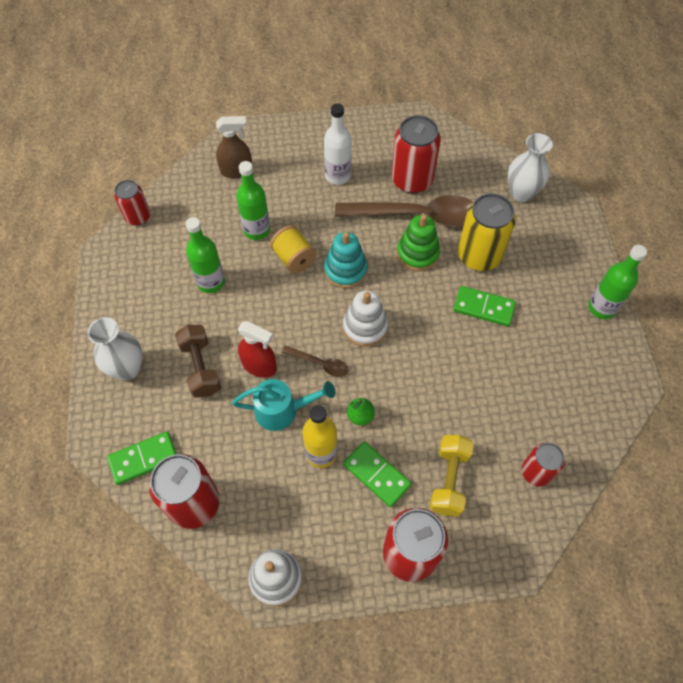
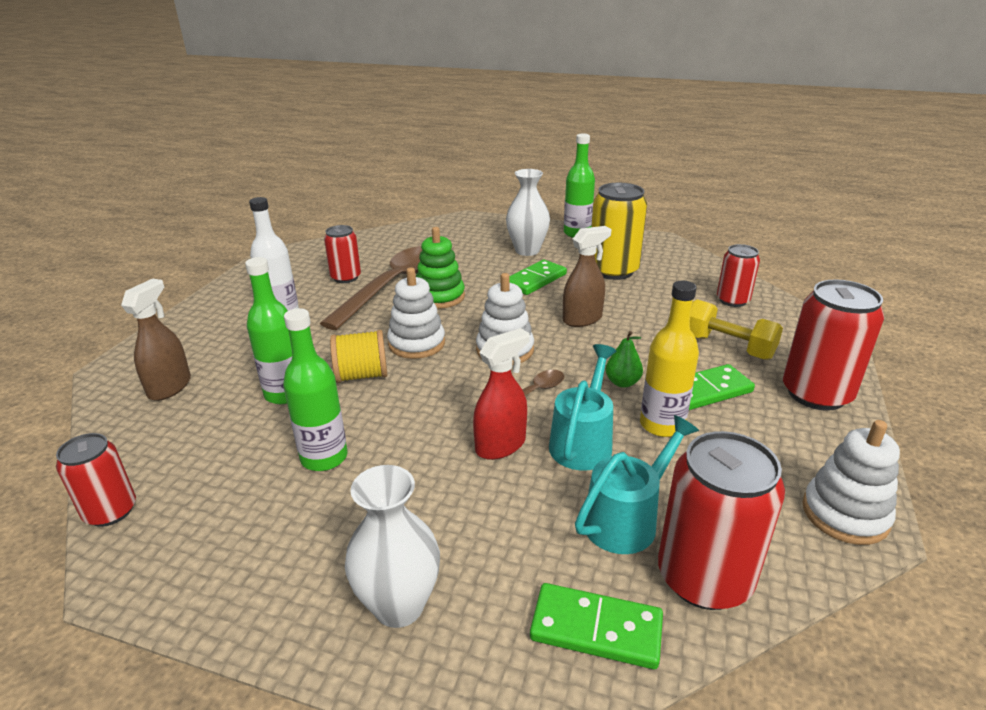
camera: 65 degrees left, 30 degrees down
green domino [107,432,177,485] -> green domino turned 75 degrees counterclockwise [530,583,663,669]
brown dumbbell [175,325,221,398] -> none
turquoise stacking toy [324,232,368,288] -> white stacking toy [387,268,445,359]
red can [391,115,441,194] -> red can [324,225,361,283], size x0.60
yellow can [458,193,516,271] -> yellow can moved to [591,183,647,280]
white vase [508,133,553,202] -> white vase moved to [506,169,550,256]
none -> brown spray bottle [563,226,612,327]
none -> turquoise watering can [575,415,699,554]

